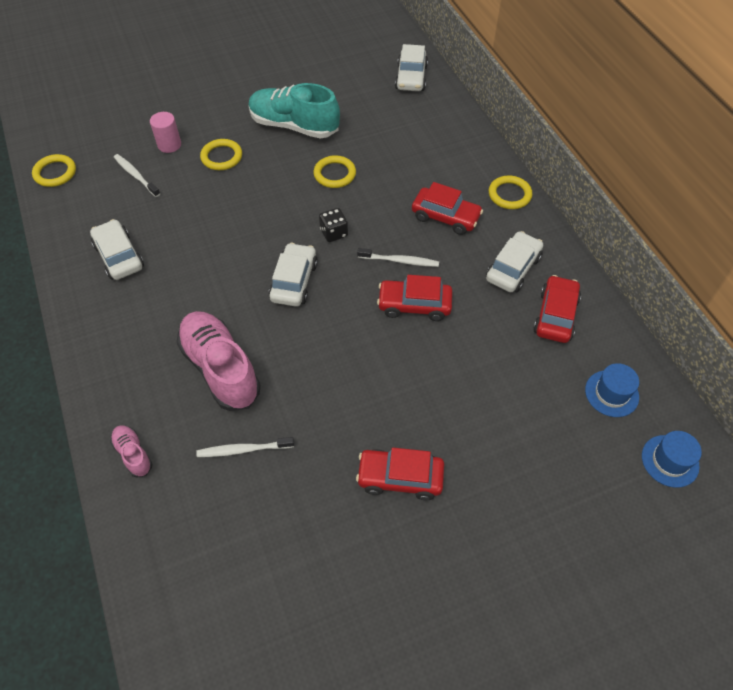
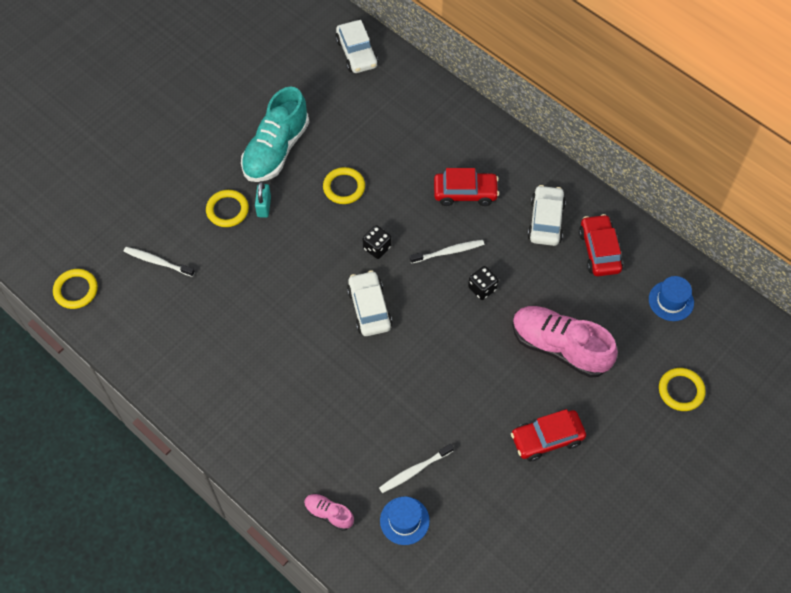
camera: 25 degrees left, 5 degrees up
white car [90,219,144,280] -> none
pink cylinder [150,112,181,153] -> none
pink shoe [177,311,261,411] -> pink shoe moved to [512,306,618,378]
turquoise shoe [248,83,340,138] -> turquoise shoe turned 60 degrees counterclockwise [241,86,309,182]
red car [377,275,453,321] -> black dice [468,266,499,300]
yellow ring [489,175,532,209] -> yellow ring moved to [659,368,706,411]
blue hat [642,431,702,488] -> blue hat moved to [380,496,430,545]
none -> turquoise padlock [255,181,271,218]

